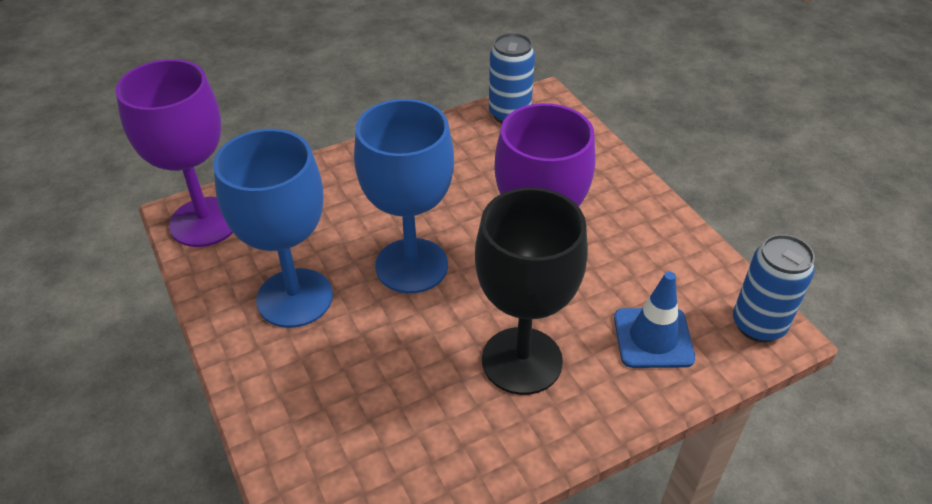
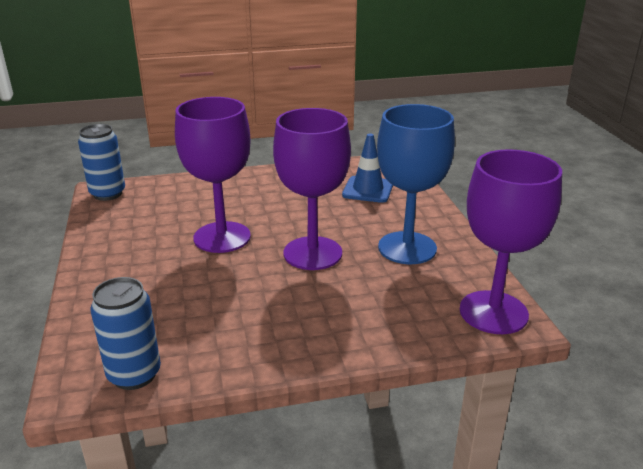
camera: 165 degrees left, 15 degrees down
blue goblet [354,99,454,293] -> purple goblet [273,108,351,270]
black goblet [475,187,588,395] -> none
blue traffic cone [614,272,695,368] -> blue traffic cone moved to [342,134,393,203]

